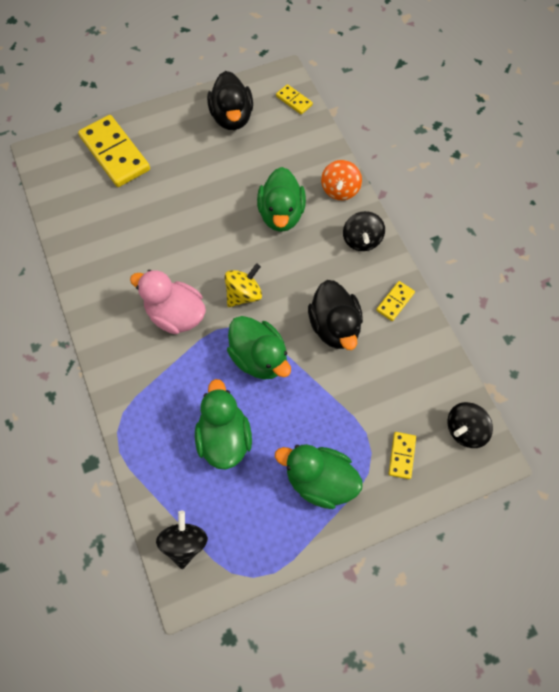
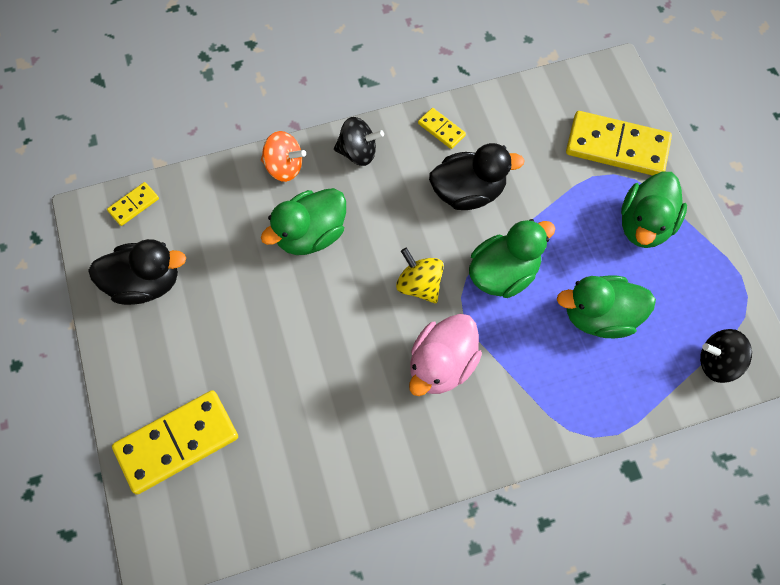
camera: 85 degrees left, 0 degrees up
green duck [257,167,306,232] -> green duck turned 135 degrees clockwise [261,188,346,255]
yellow domino [389,432,416,479] -> yellow domino [566,111,672,176], size x2.13
black spinning top [448,402,493,448] -> none

